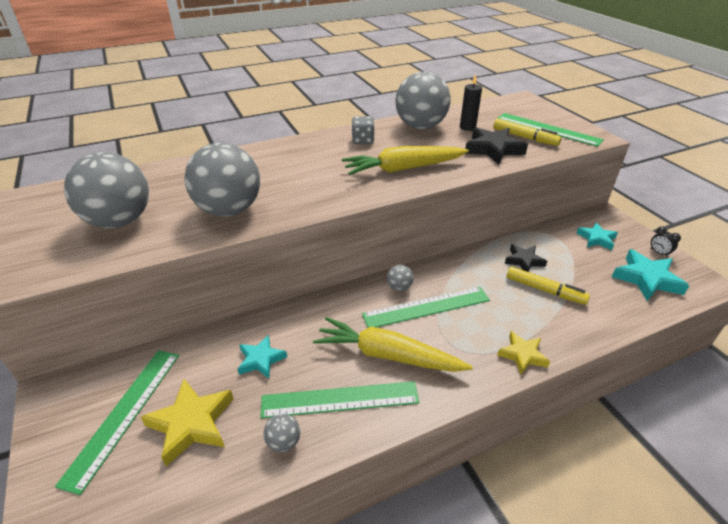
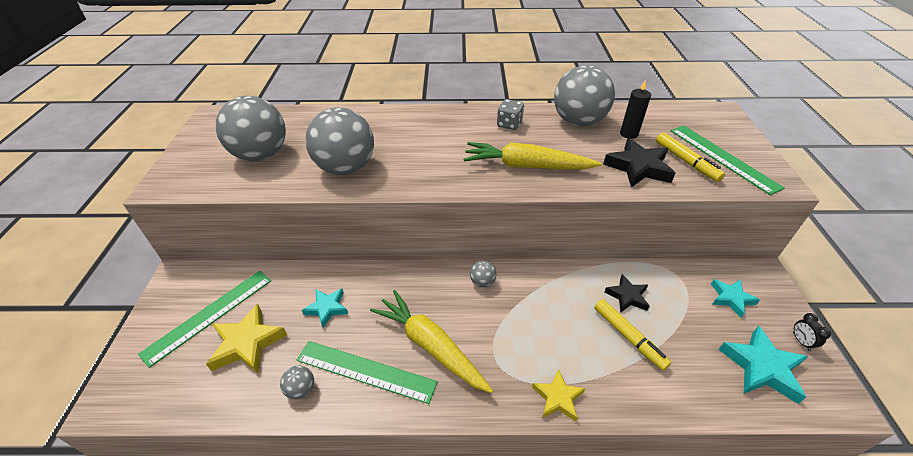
camera: 25 degrees right, 5 degrees up
green ruler [362,287,490,328] -> none

